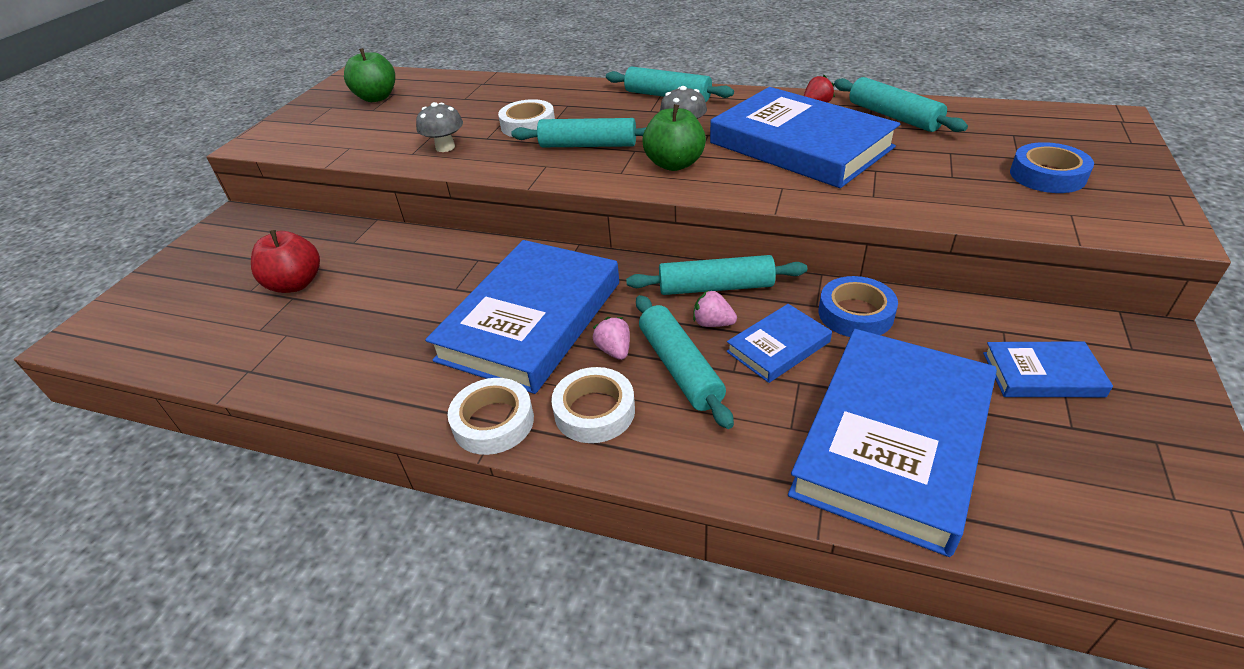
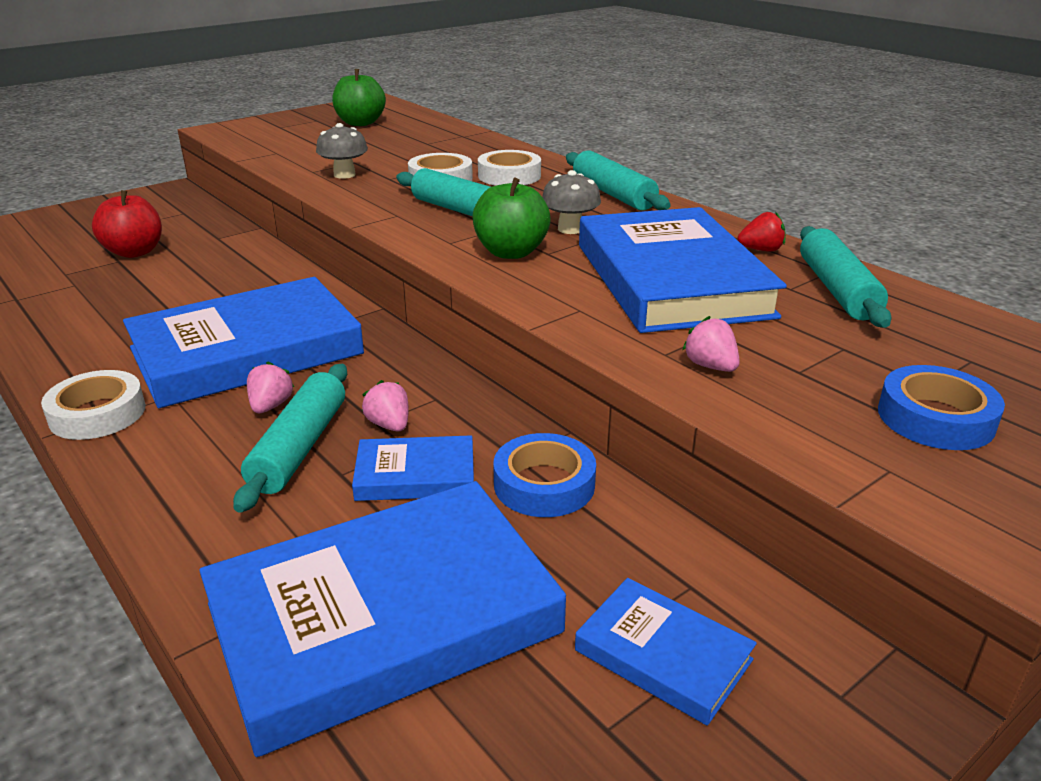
camera: 30 degrees right, 10 degrees down
white tape [551,367,635,443] -> white tape moved to [478,150,541,185]
turquoise rolling pin [626,255,807,295] -> none
none -> pink strawberry [683,316,740,372]

